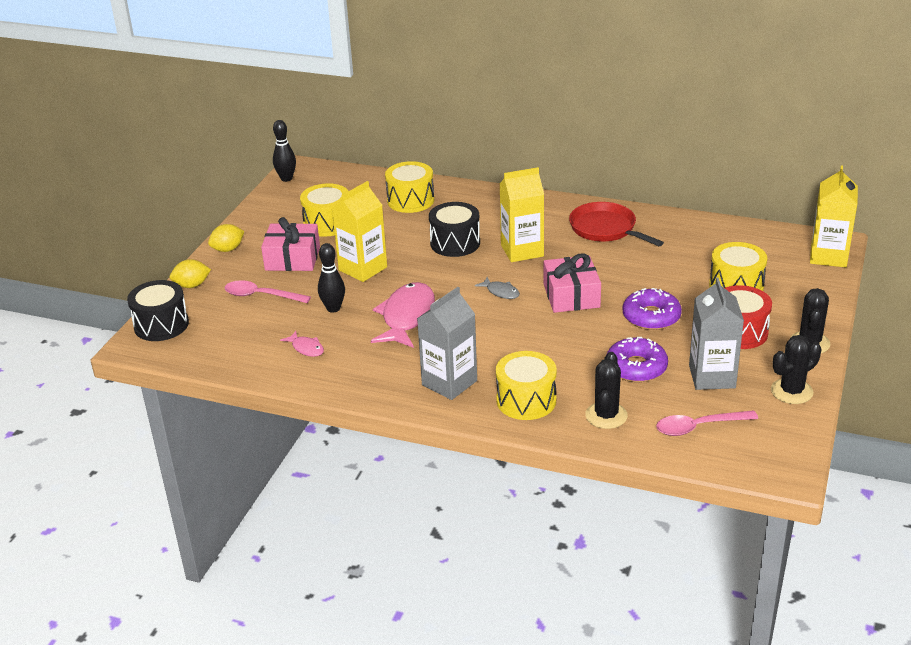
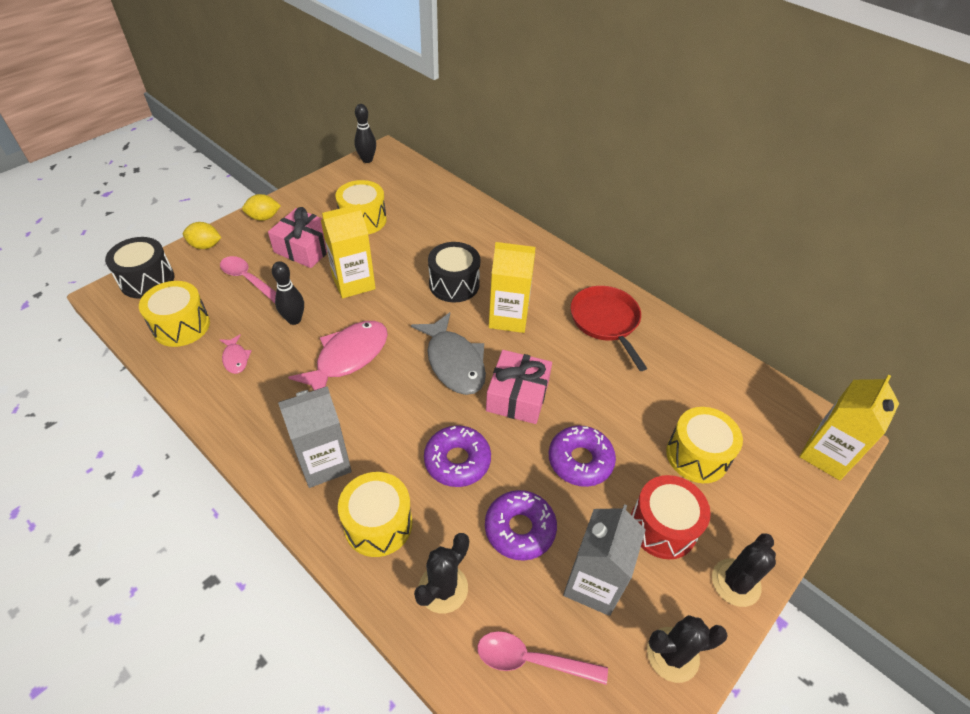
camera: 20 degrees right, 15 degrees up
yellow drum [385,161,434,213] -> yellow drum moved to [139,281,210,347]
grey fish [475,277,520,299] -> grey fish [411,312,486,395], size x2.12
none -> purple donut [424,425,491,487]

